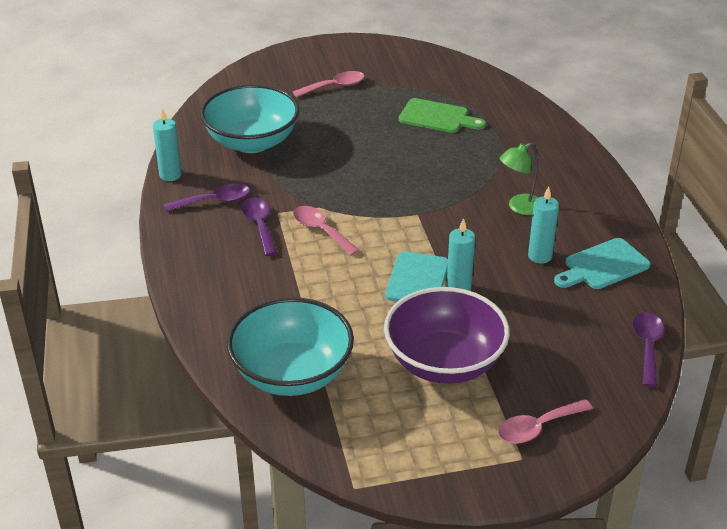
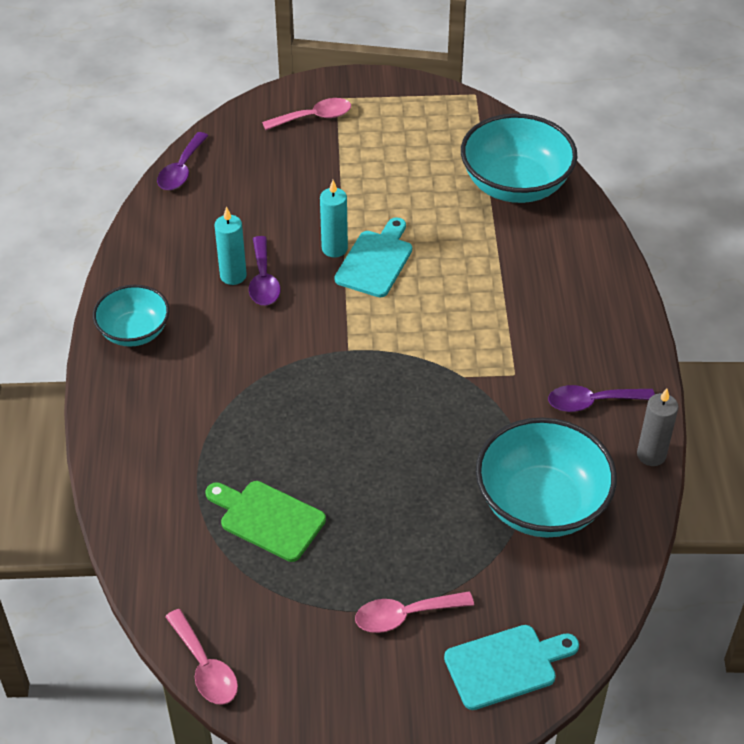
camera: 170 degrees left, 10 degrees up
turquoise candle [153,108,182,181] -> grey candle [637,389,679,466]
purple spoon [241,197,277,256] -> purple spoon moved to [249,236,281,305]
pink spoon [293,206,360,256] -> pink spoon moved to [165,609,238,705]
purple bowl [384,287,510,384] -> none
green lamp [500,142,538,215] -> none
turquoise cutting board [554,238,650,289] -> turquoise cutting board moved to [444,625,579,710]
none -> turquoise bowl [93,285,169,347]

